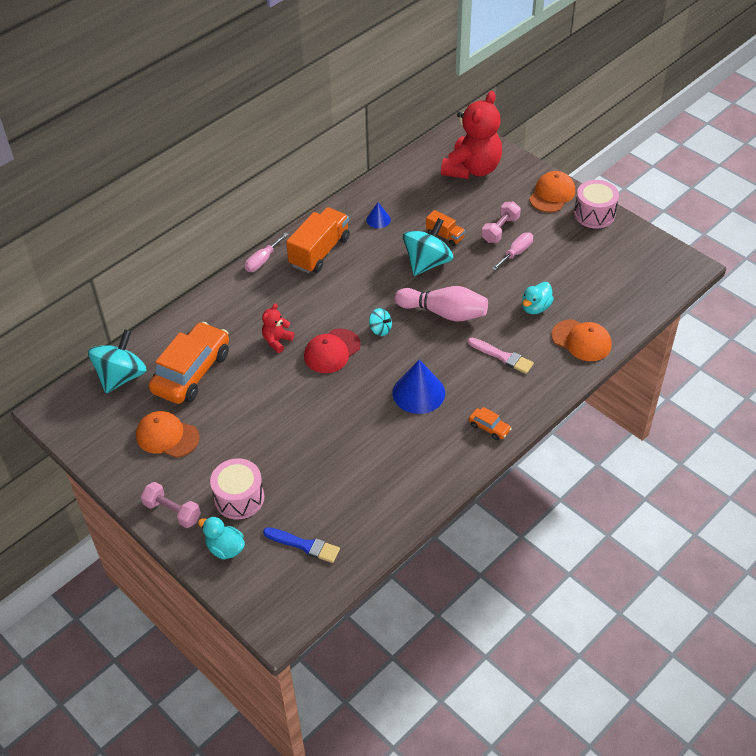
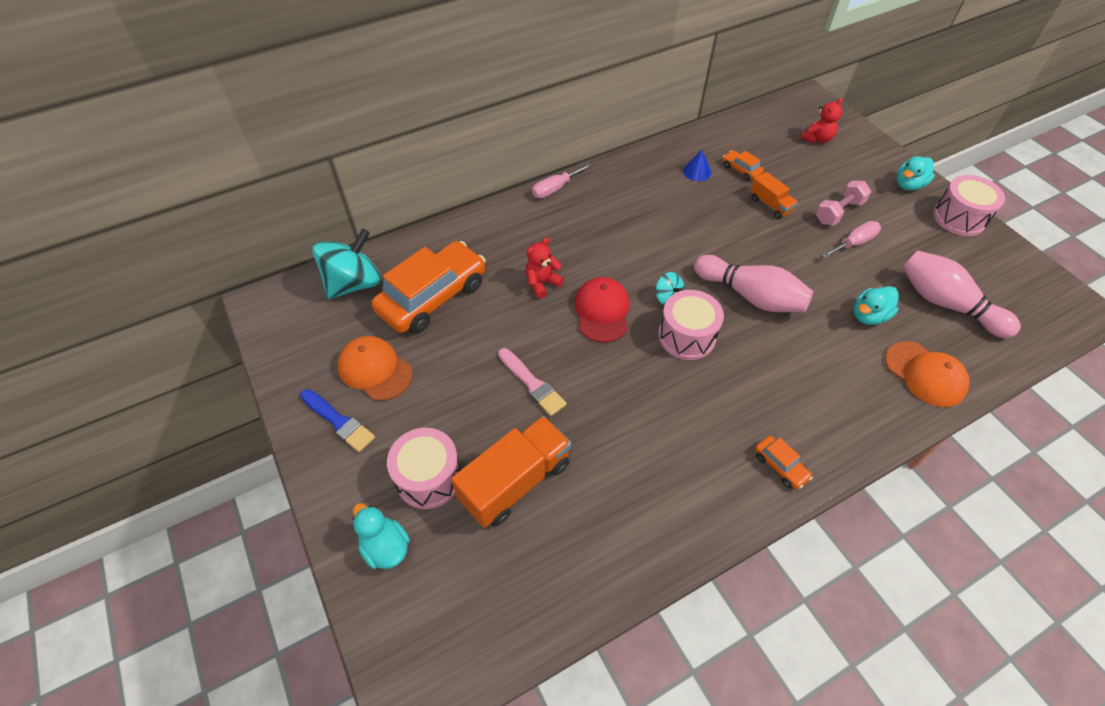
camera: 15 degrees right, 5 degrees up
pink dumbbell [141,482,201,528] -> none
blue brush [263,527,340,563] -> blue brush moved to [300,389,375,452]
orange truck [286,207,350,273] -> orange truck moved to [451,416,571,528]
red cap [304,328,361,373] -> red cap turned 120 degrees clockwise [574,277,630,343]
blue cone [392,359,445,414] -> none
turquoise spinning top [403,218,453,276] -> none
red teddy bear [441,91,502,179] -> red teddy bear [801,98,843,143], size x0.45
pink brush [468,337,534,374] -> pink brush moved to [498,348,567,416]
orange cap [529,171,575,213] -> turquoise duck [896,156,935,191]
none -> pink drum [658,290,724,360]
none -> orange car [723,150,764,181]
none -> pink bowling pin [902,250,1021,338]

